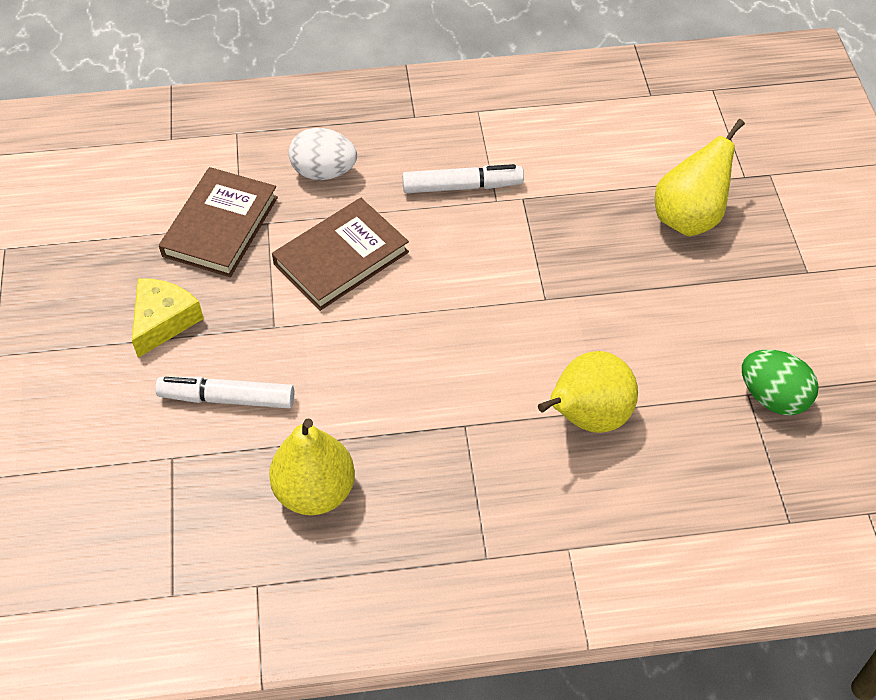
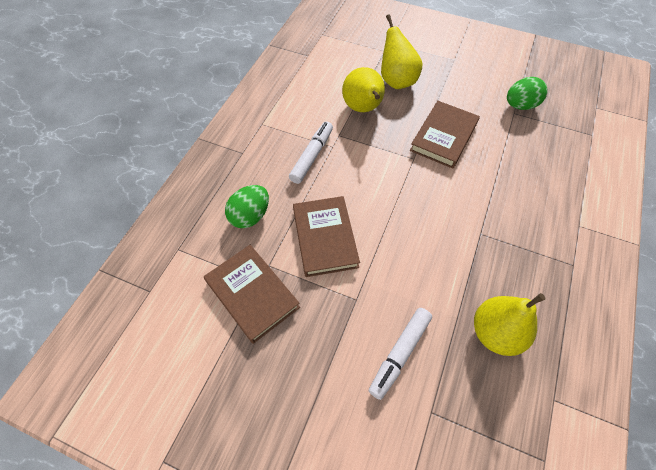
camera: 60 degrees left, 5 degrees up
yellow cheese [132,278,204,358] -> none
white egg [289,128,357,180] -> green egg [225,185,269,228]
yellow pear [538,351,638,433] -> yellow pear moved to [342,67,385,112]
none -> brown book [410,101,480,169]

